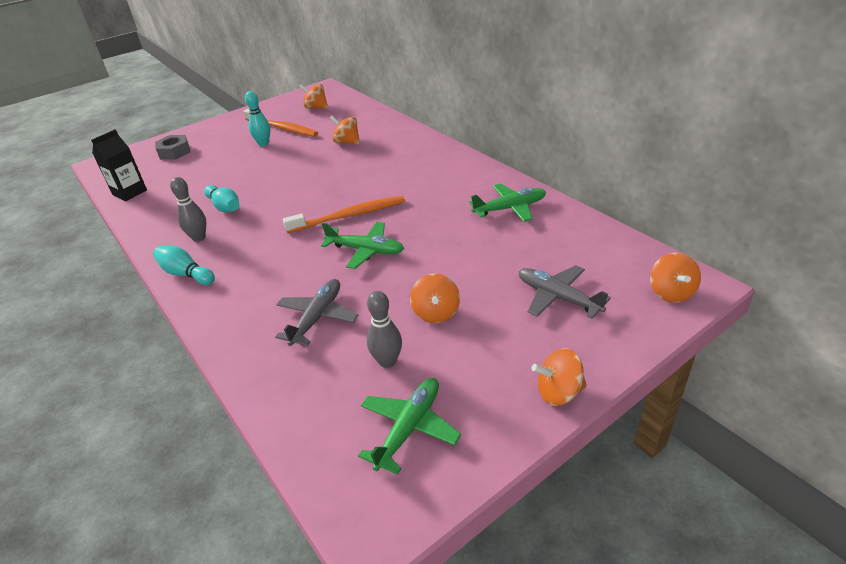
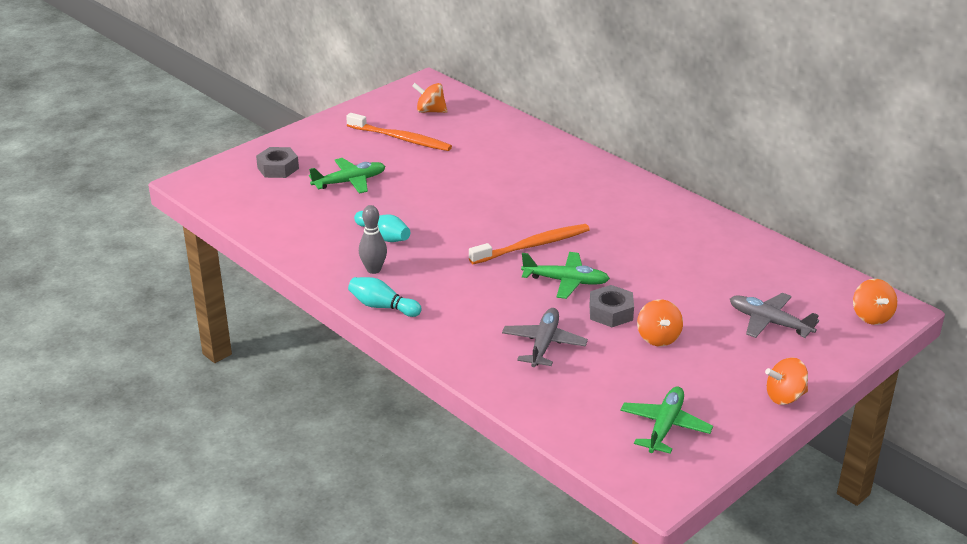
camera: 10 degrees left, 5 degrees down
black carton [91,129,147,201] -> none
turquoise bowling pin [245,91,270,146] -> none
orange spinning top [330,115,360,145] -> none
grey bowling pin [367,291,402,368] -> none
green plane [469,183,546,222] -> green plane moved to [309,158,386,194]
none -> grey nut [590,285,634,327]

